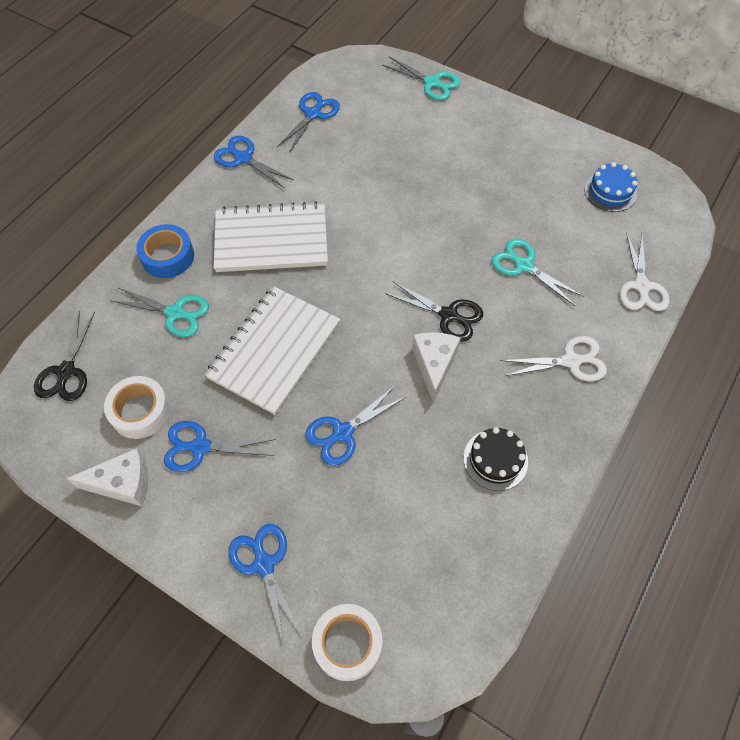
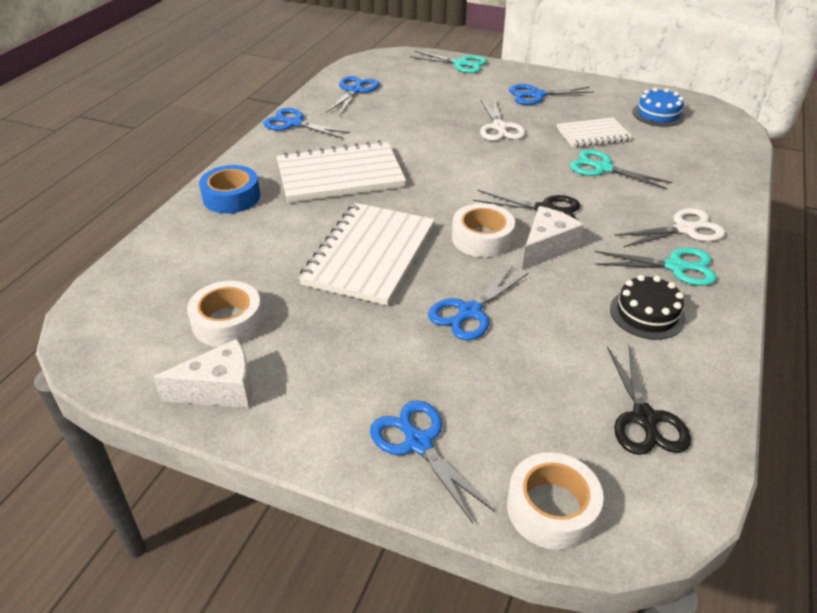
camera: 10 degrees left, 20 degrees down
black scissors [34,311,95,401] -> black scissors moved to [607,346,691,455]
turquoise scissors [112,287,209,337] -> turquoise scissors moved to [595,248,717,286]
blue scissors [164,421,276,472] -> blue scissors moved to [509,84,594,105]
white cheese [412,332,460,402] -> white cheese turned 45 degrees clockwise [522,206,584,270]
white scissors [620,232,670,311] -> white scissors moved to [480,98,526,141]
none -> white tape [452,203,515,258]
none -> white notebook [557,117,632,148]

